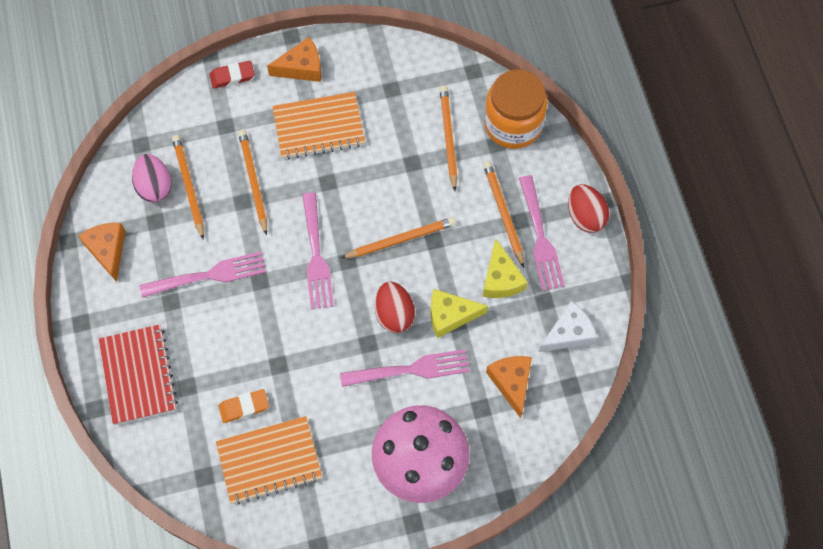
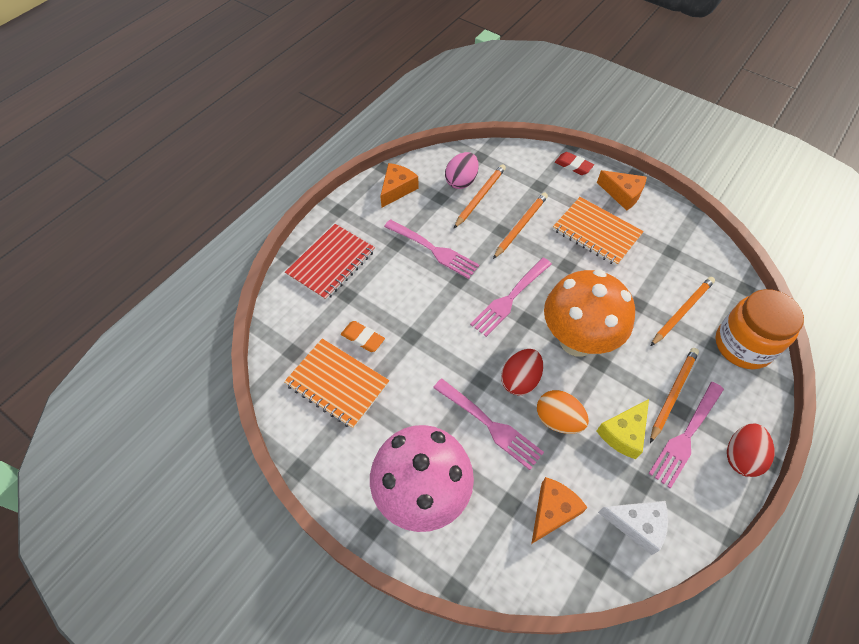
camera: 50 degrees right, 10 degrees down
orange pencil [341,217,456,258] -> orange mushroom [544,269,635,357]
yellow cheese [431,289,488,338] -> orange egg [537,390,589,434]

